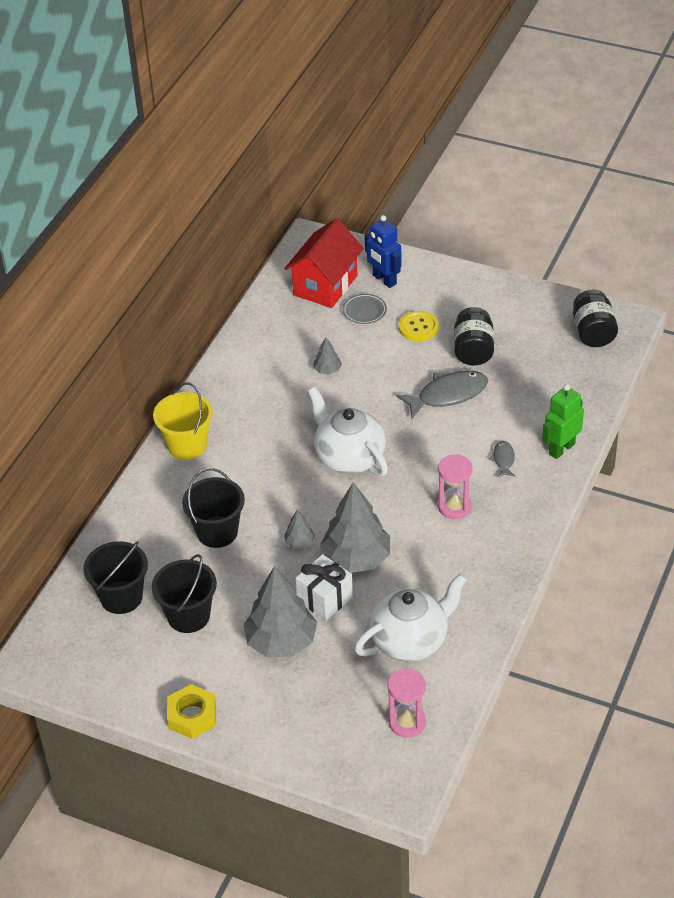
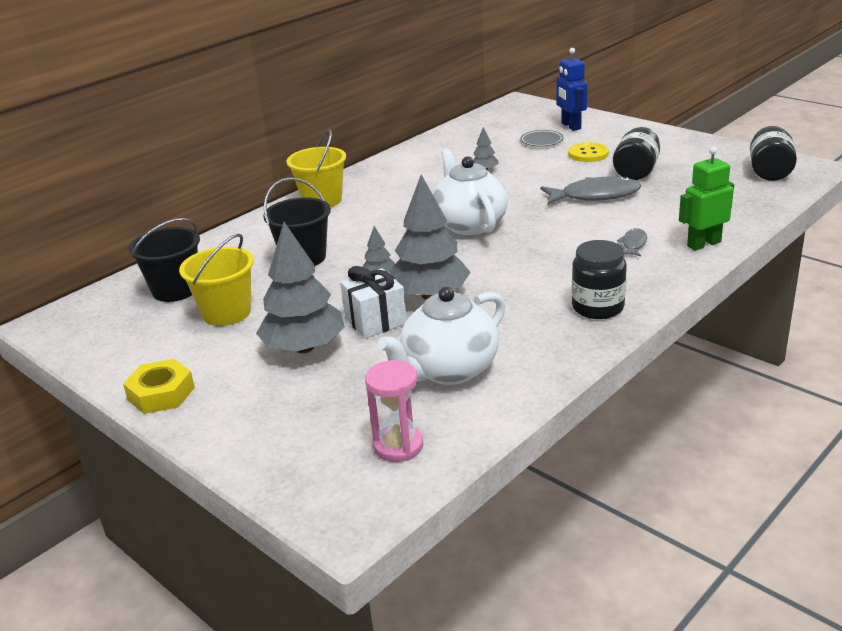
camera: 20 degrees right, 15 degrees down
black bucket [152,554,217,633] -> yellow bucket [179,234,254,326]
red house [284,218,364,308] -> none
white teapot [354,573,467,661] -> white teapot turned 150 degrees clockwise [378,286,506,385]
pink hourglass [438,454,473,519] -> none
none -> black jar [572,240,627,319]

